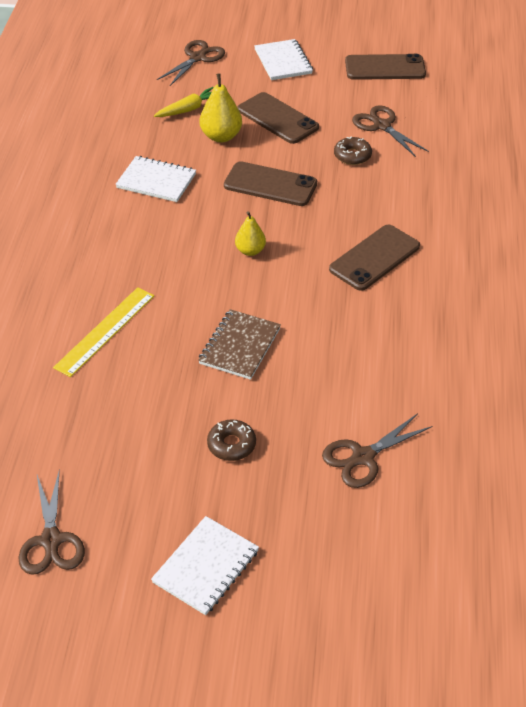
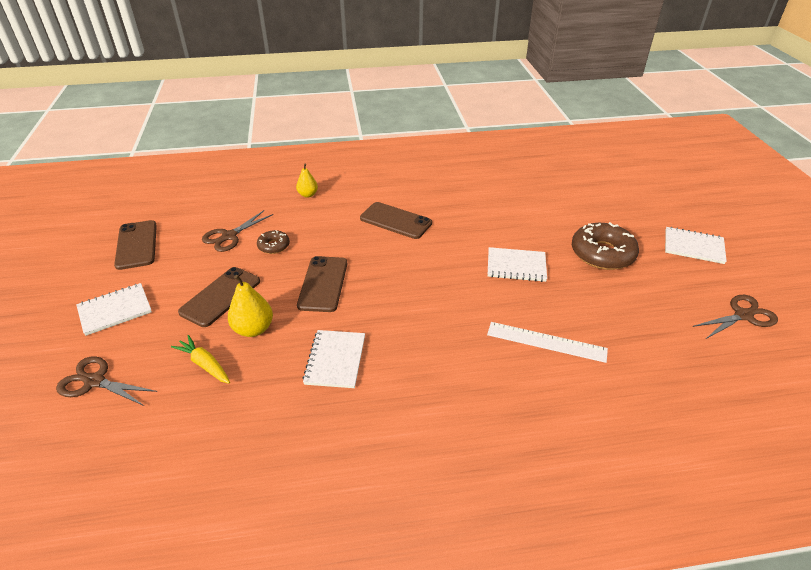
camera: 105 degrees left, 5 degrees down
yellow ruler [53,287,154,377] -> white ruler [487,322,608,363]
brown notebook [198,309,281,380] -> white notebook [488,247,547,282]
brown donut [207,419,256,461] -> brown donut [572,222,639,270], size x1.95
yellow pear [235,211,266,256] -> yellow pear moved to [296,164,318,198]
brown scissors [322,413,432,488] -> none

